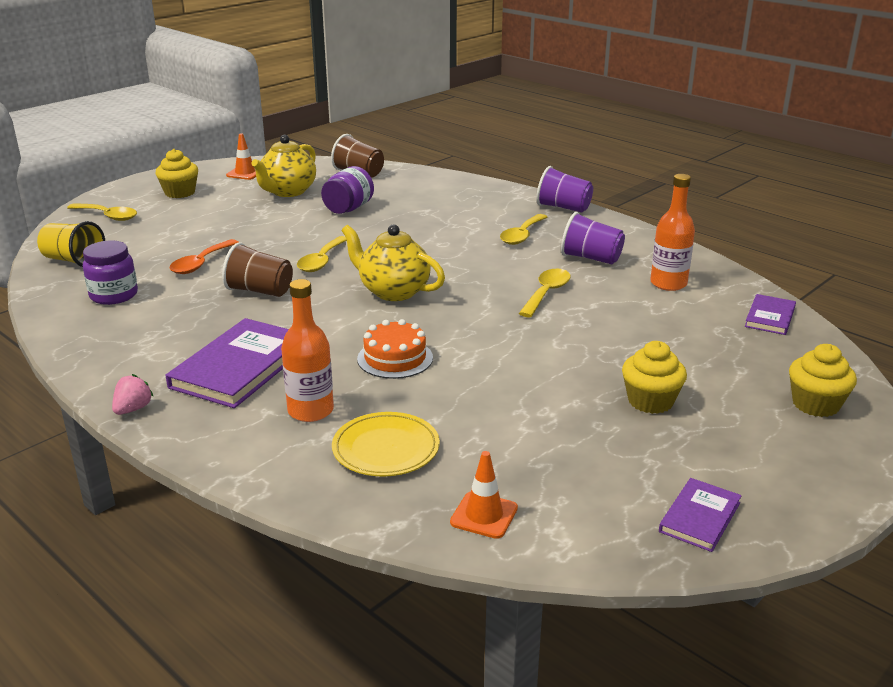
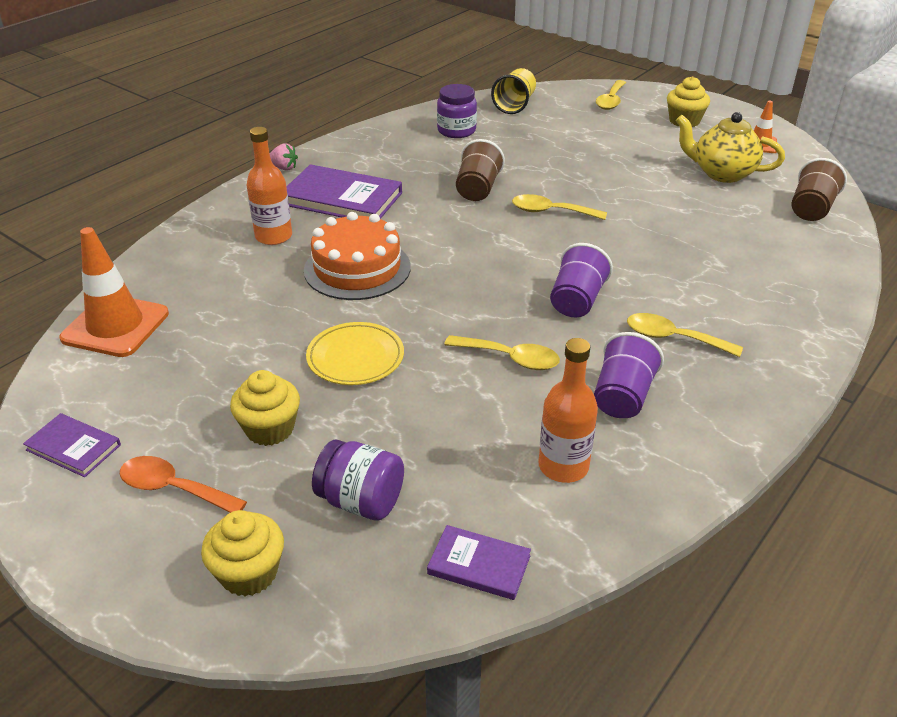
camera: 85 degrees right, 10 degrees up
orange spoon [169,239,239,274] -> orange spoon moved to [120,456,247,513]
purple jar [321,166,374,214] -> purple jar moved to [312,440,404,521]
yellow plate [332,412,440,477] -> yellow plate moved to [306,322,404,385]
yellow teapot [341,224,445,301] -> none
orange cake [357,319,433,379] -> orange cake [304,212,411,300], size x1.52
orange traffic cone [450,451,518,539] -> orange traffic cone [59,227,169,357], size x1.84
purple cup [536,166,593,213] -> purple cup moved to [550,243,613,317]

